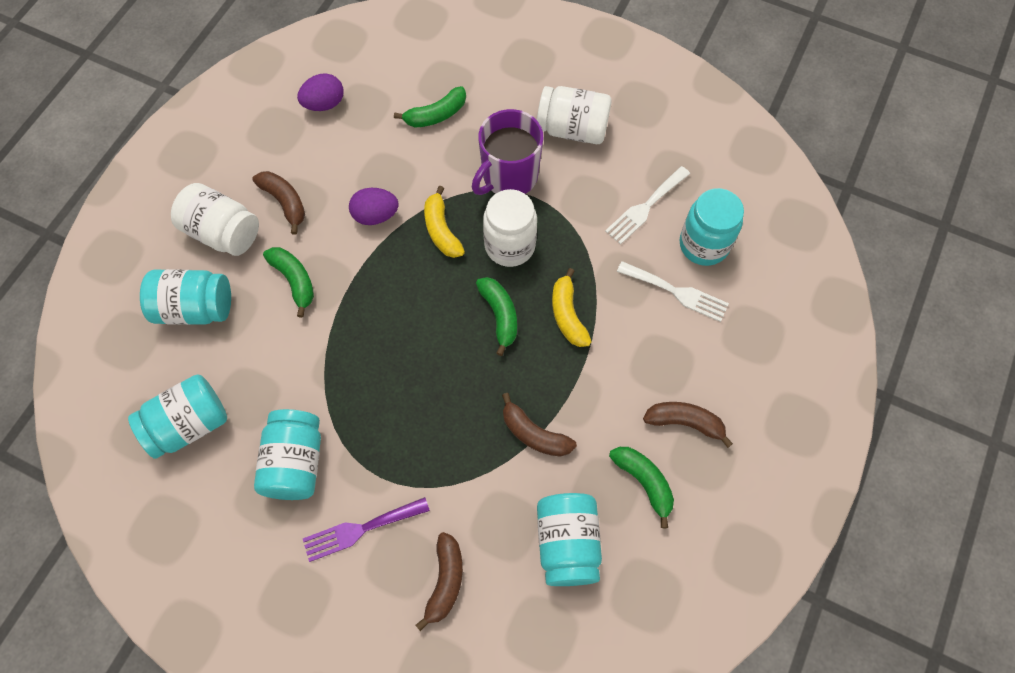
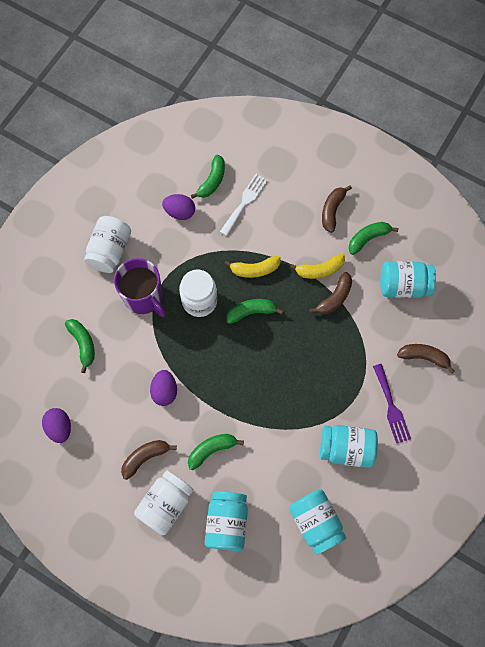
camera: 85 degrees left, 5 degrees up
yellow banana [424,186,465,258] -> yellow banana moved to [290,254,345,279]
white fork [605,166,690,245] -> purple egg [162,194,195,220]
turquoise jar [679,188,744,266] -> green banana [191,155,225,199]

